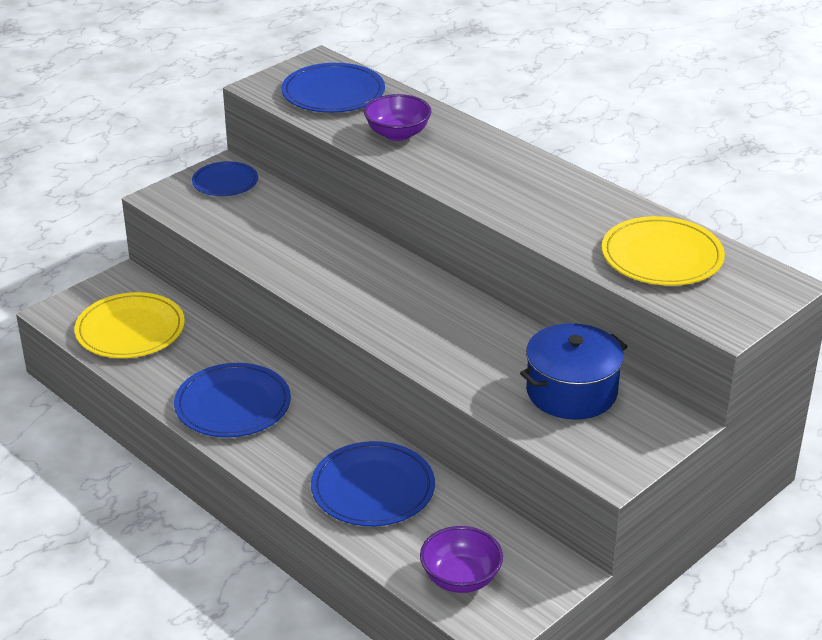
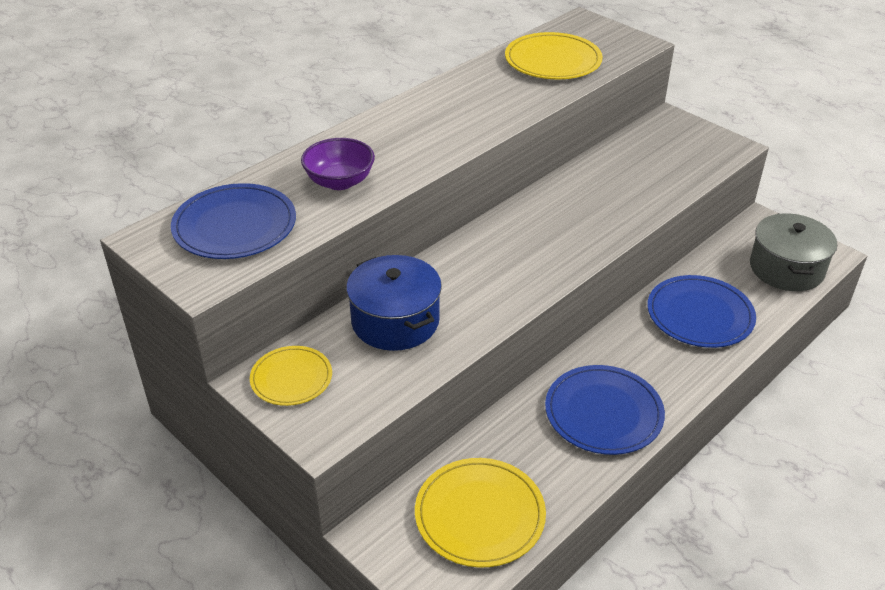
camera: 90 degrees left, 5 degrees up
blue plate [192,161,258,196] -> yellow plate [250,346,332,406]
purple bowl [420,526,503,593] -> grey pot [750,213,837,291]
blue pot [520,323,627,420] -> blue pot moved to [346,255,442,351]

